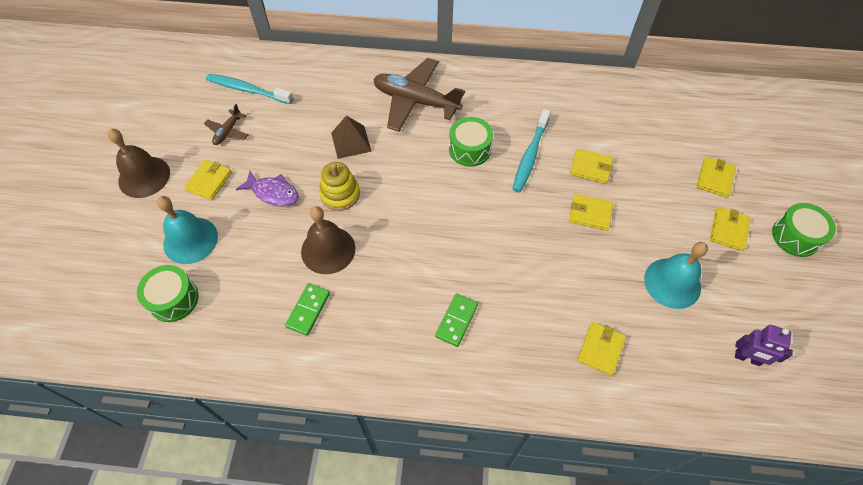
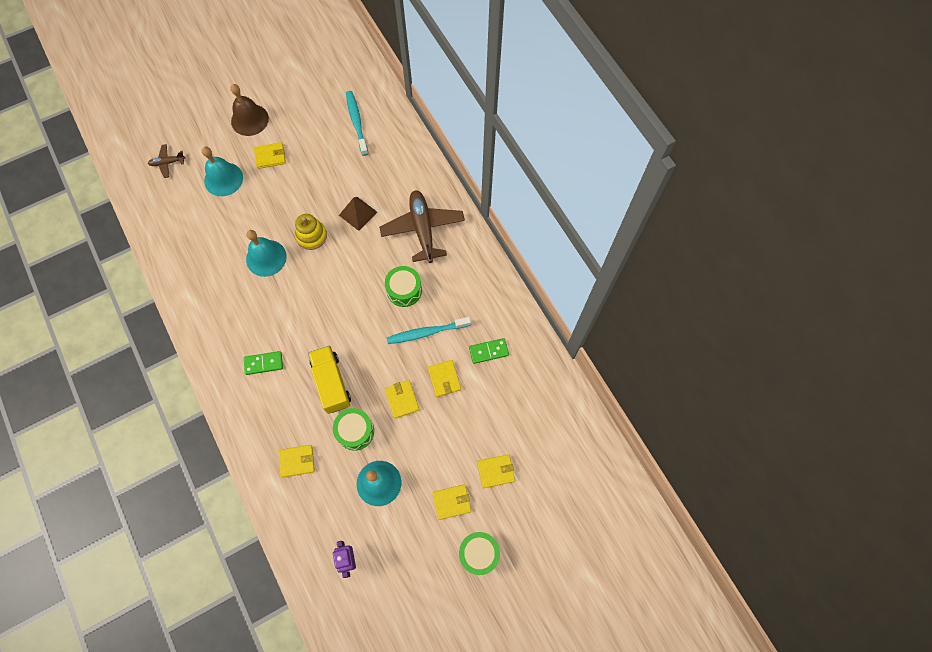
camera: 55 degrees right, 10 degrees up
green drum [137,265,199,322] -> green drum moved to [333,408,374,451]
brown plane [204,104,248,145] -> brown plane moved to [148,144,185,178]
purple fish [236,171,299,207] -> none
green domino [285,283,330,336] -> green domino moved to [469,338,509,364]
brown bell [301,206,355,274] -> turquoise bell [246,230,287,277]
none -> yellow truck [308,346,351,414]

